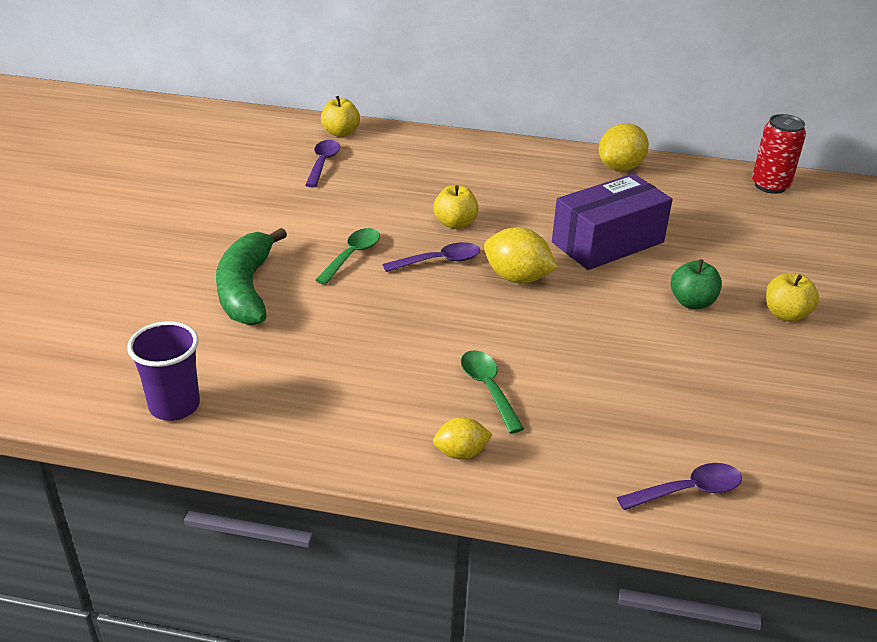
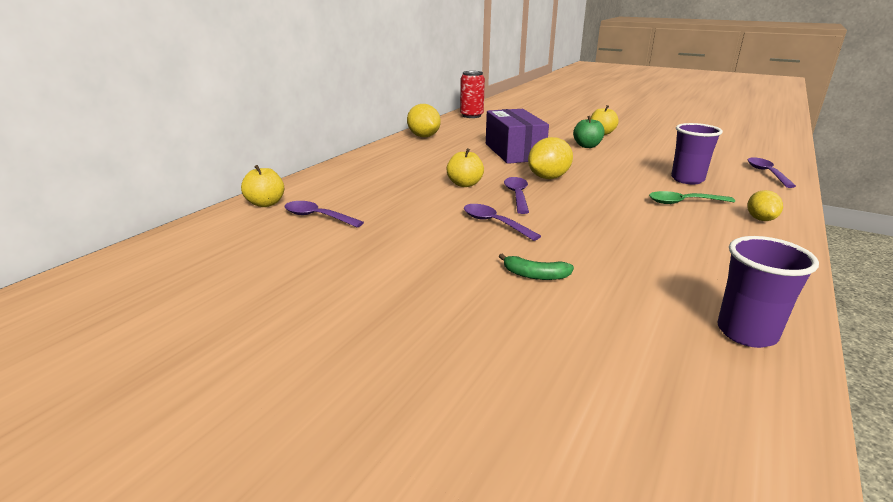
camera: 70 degrees left, 10 degrees down
green banana [216,228,287,325] -> green banana [499,254,574,280], size x0.46
green spoon [315,228,380,285] -> purple spoon [464,204,541,241]
none -> purple cup [671,123,723,184]

